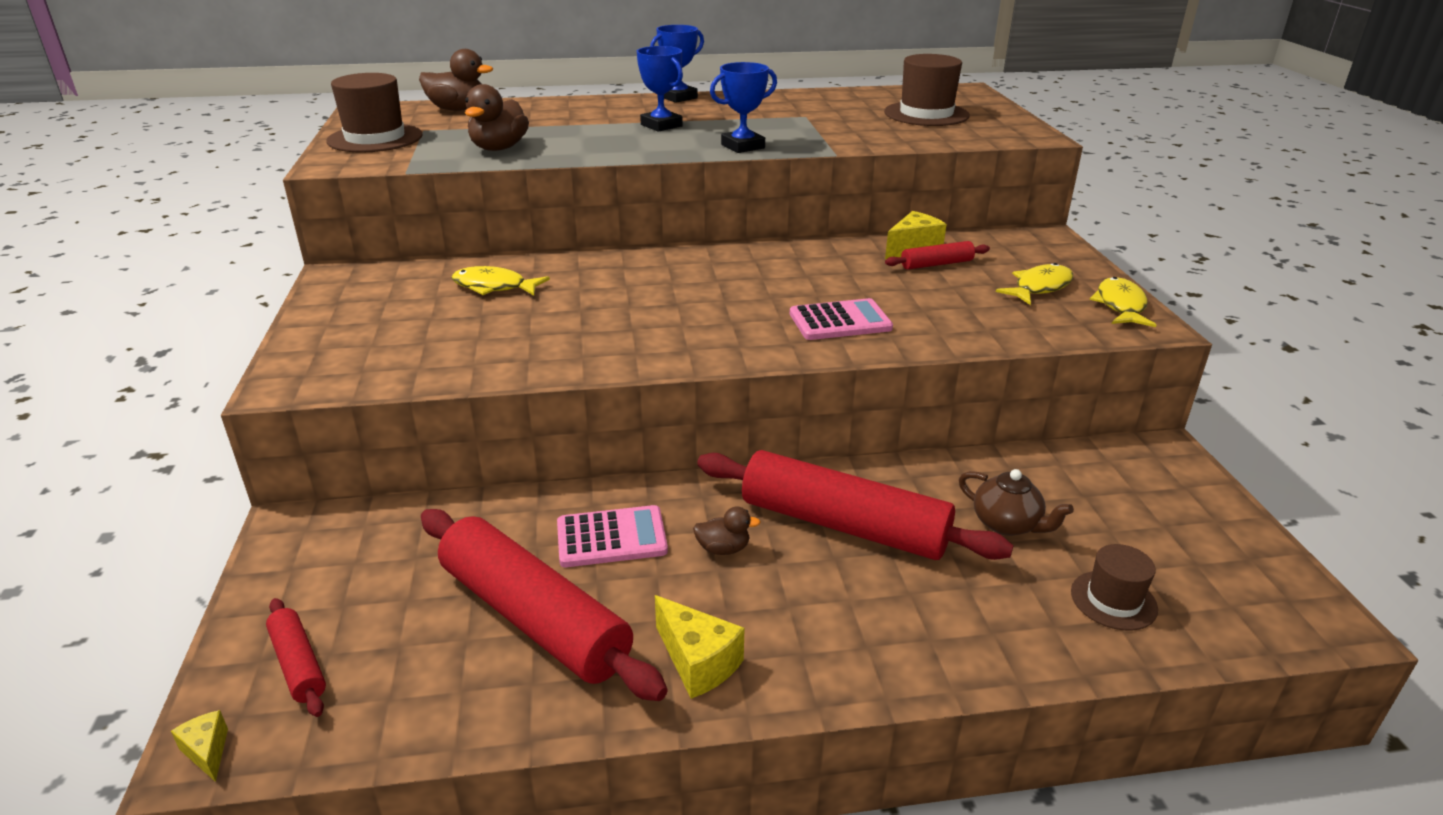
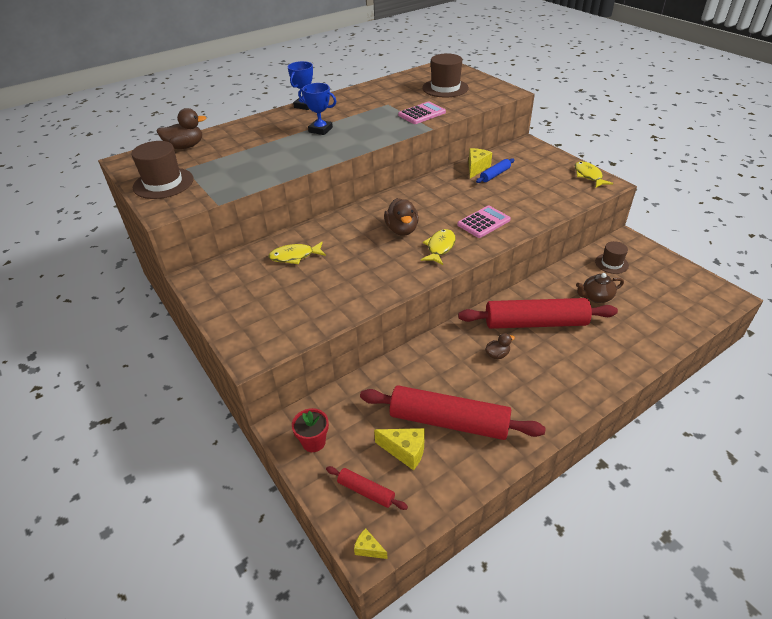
camera: 25 degrees left, 10 degrees up
brown duck [465,84,529,151] -> brown duck moved to [384,198,419,236]
pink calculator [557,505,668,567] -> pink calculator moved to [398,102,446,124]
yellow cheese [655,595,745,699] -> yellow cheese moved to [374,428,425,470]
blue trophy [710,62,777,153] -> none
red rolling pin [885,241,990,270] -> blue rolling pin [476,158,514,183]
brown teapot [959,469,1074,536] -> brown teapot turned 150 degrees clockwise [576,273,624,303]
yellow fish [996,263,1073,305] -> yellow fish moved to [421,229,456,265]
brown hat [1071,544,1158,631] -> brown hat moved to [595,241,629,274]
none -> red flower pot [292,408,329,452]

